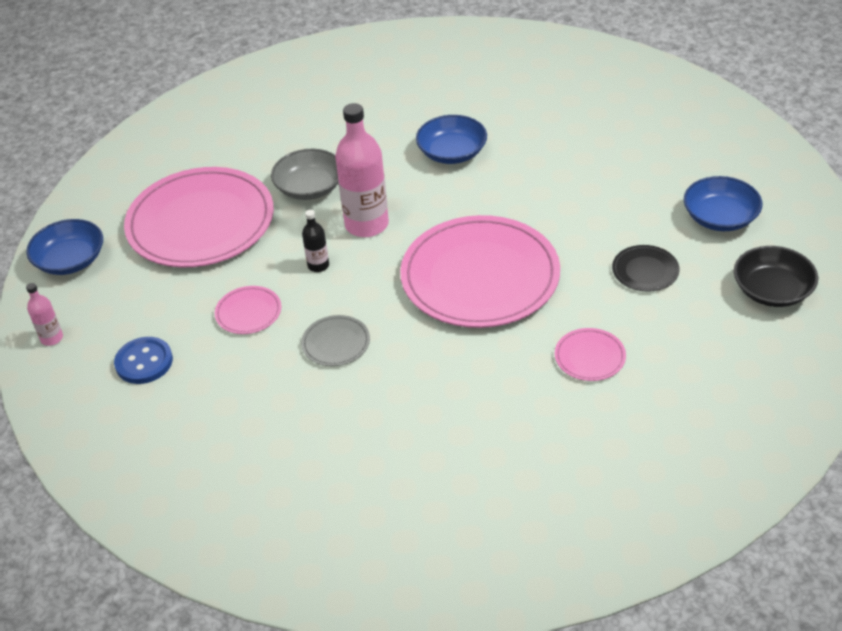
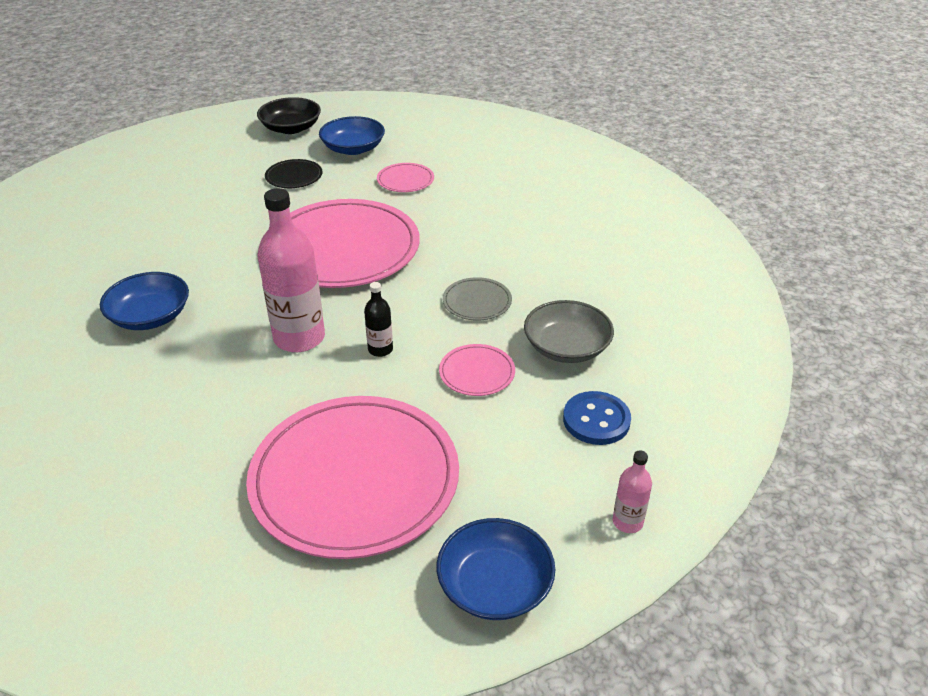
camera: 120 degrees left, 5 degrees down
grey bowl [271,149,338,200] -> grey bowl moved to [524,300,614,363]
blue bowl [684,176,762,231] -> blue bowl moved to [319,116,385,155]

